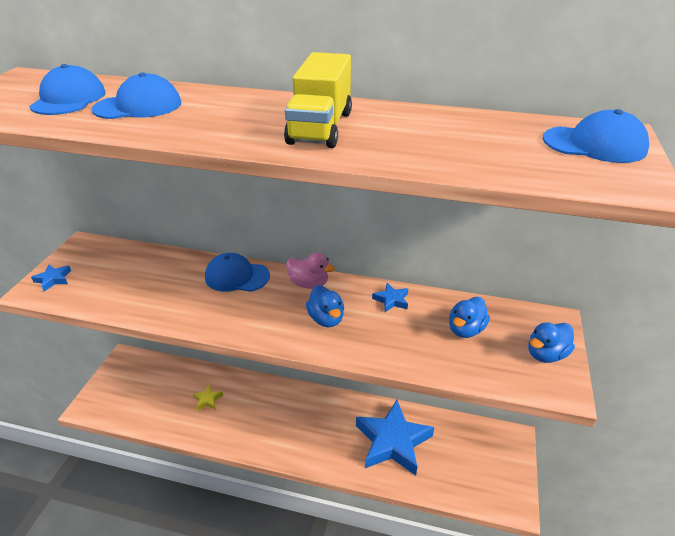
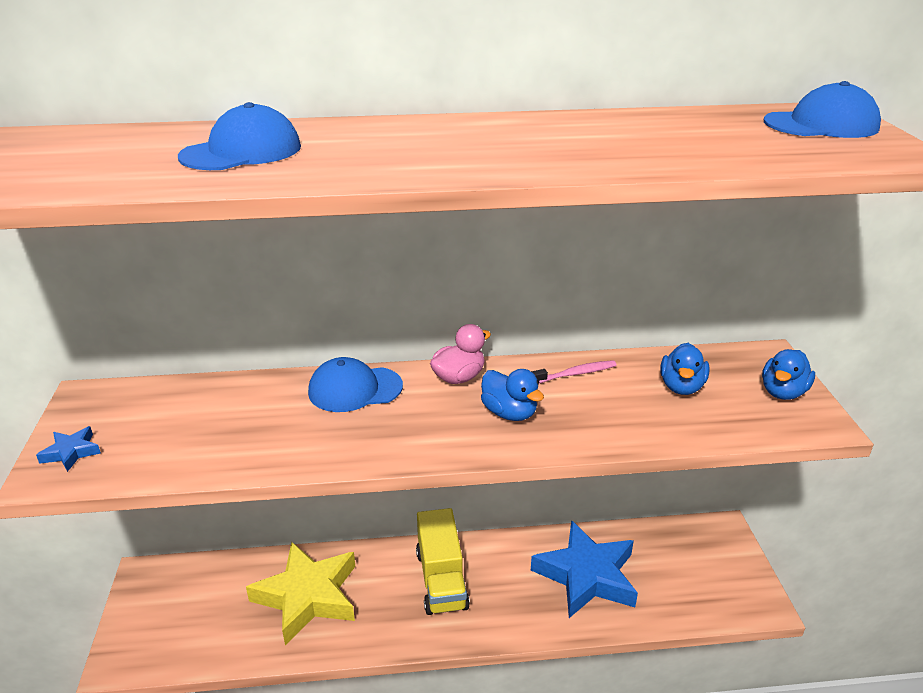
camera: 20 degrees left, 5 degrees down
blue cap [29,64,106,115] -> none
yellow star [193,385,223,411] -> yellow star [246,542,355,645], size x2.46
yellow truck [284,52,352,148] -> yellow truck moved to [416,508,470,615]
pink duck [286,253,335,289] -> pink duck turned 45 degrees counterclockwise [430,324,491,384]
blue star [372,283,408,312] -> pink toothbrush [531,360,617,384]

